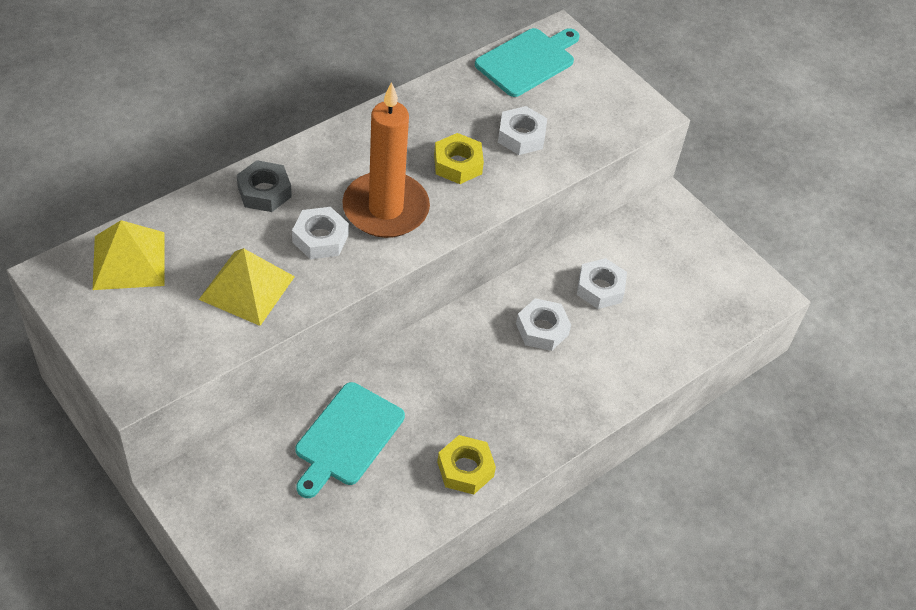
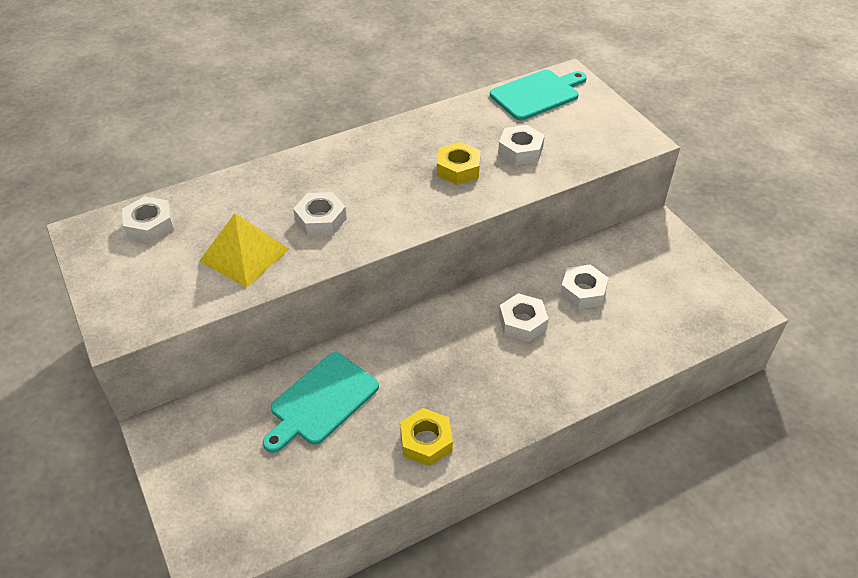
camera: 15 degrees right, 5 degrees down
yellow pyramid [93,220,165,290] -> white nut [122,196,174,243]
grey nut [237,160,292,212] -> none
orange candle [342,82,430,238] -> none

